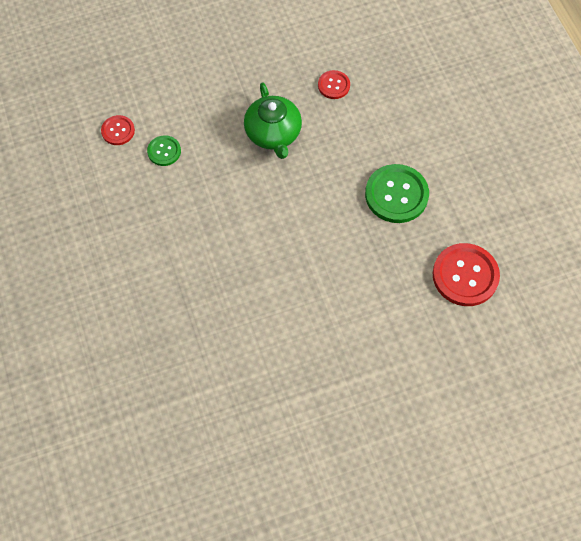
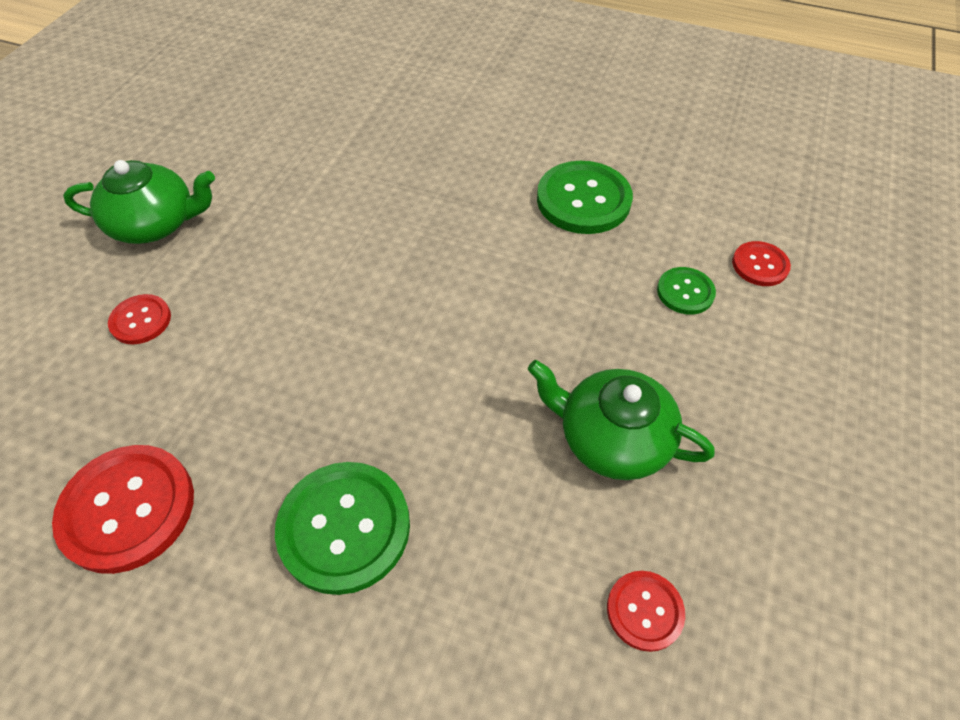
camera: 130 degrees right, 10 degrees down
none -> green teapot [63,160,215,244]
none -> red button [108,294,171,345]
none -> green button [537,161,633,234]

